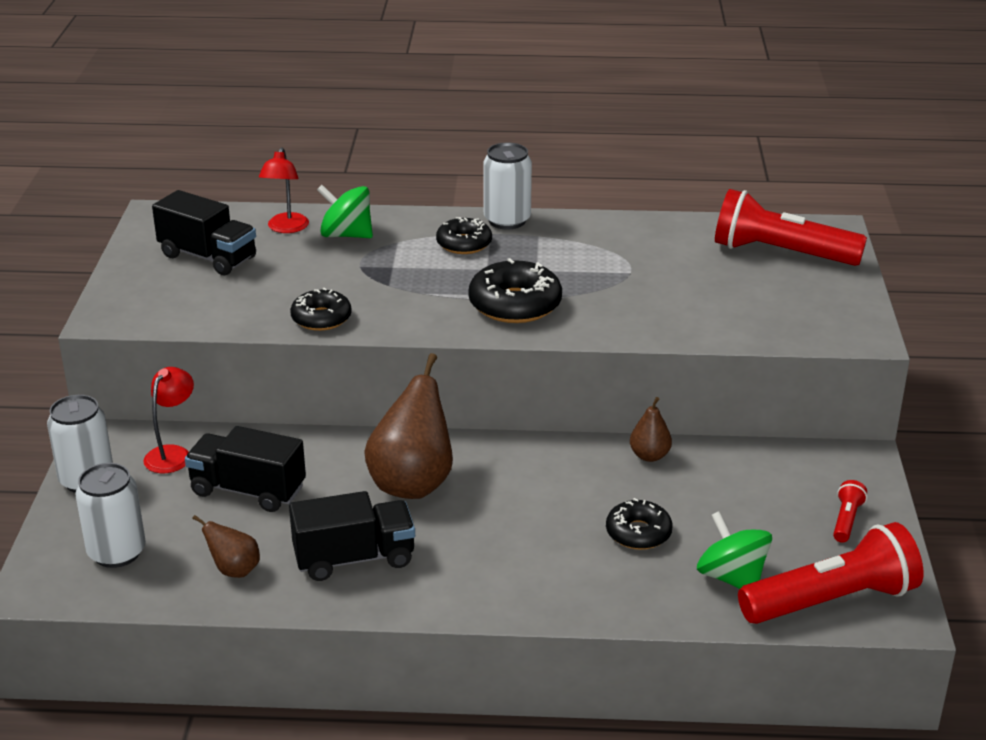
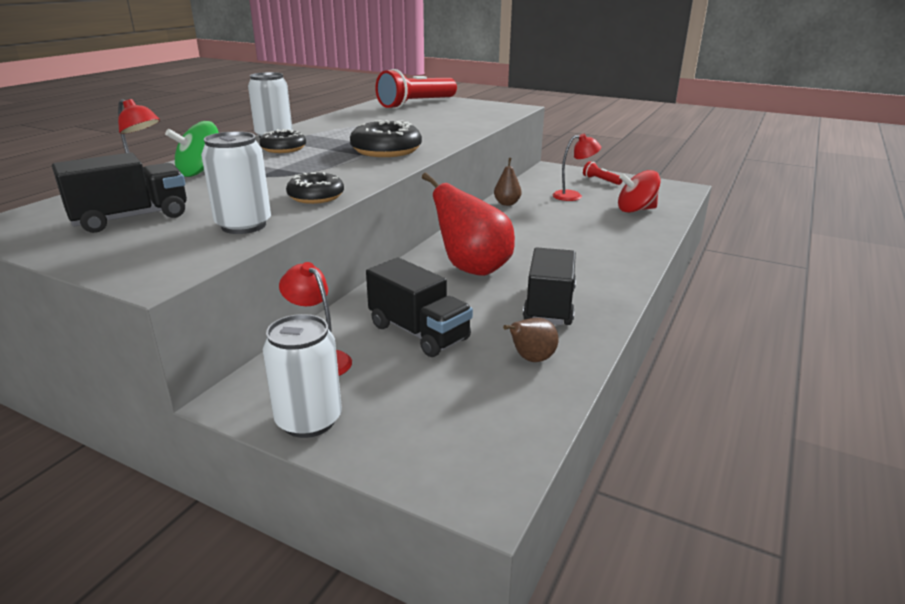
camera: 65 degrees left, 5 degrees down
white can [75,463,146,568] -> white can moved to [201,131,271,234]
black truck [185,426,306,512] -> black truck turned 90 degrees counterclockwise [366,258,473,357]
brown pear [364,353,453,499] -> red pear [422,173,515,276]
black donut [606,498,673,550] -> none
green spinning top [697,511,772,589] -> red spinning top [618,170,661,213]
red flashlight [738,522,923,624] -> none
none -> red lamp [552,134,601,201]

